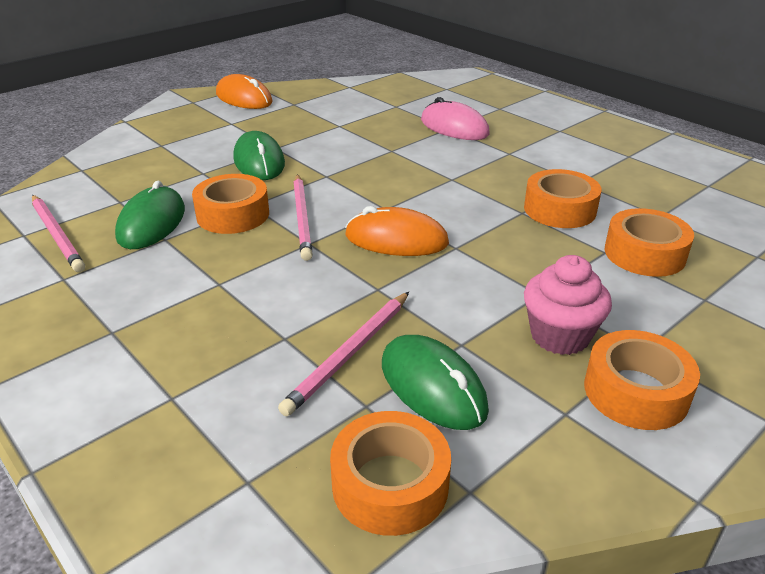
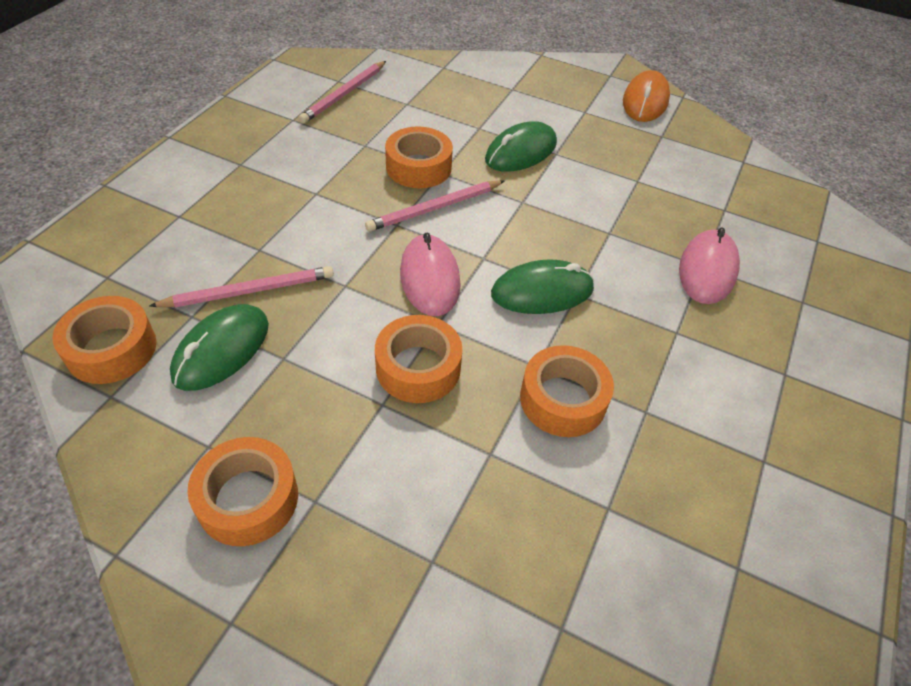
camera: 65 degrees right, 15 degrees up
green mouse [115,181,185,249] -> green mouse moved to [491,259,594,314]
pink pencil [278,292,409,416] -> pink pencil turned 150 degrees clockwise [149,266,334,307]
orange mouse [345,206,449,256] -> pink mouse [400,233,461,316]
pink cupcake [524,255,612,355] -> none
orange tape [605,208,694,277] -> orange tape moved to [375,315,463,403]

